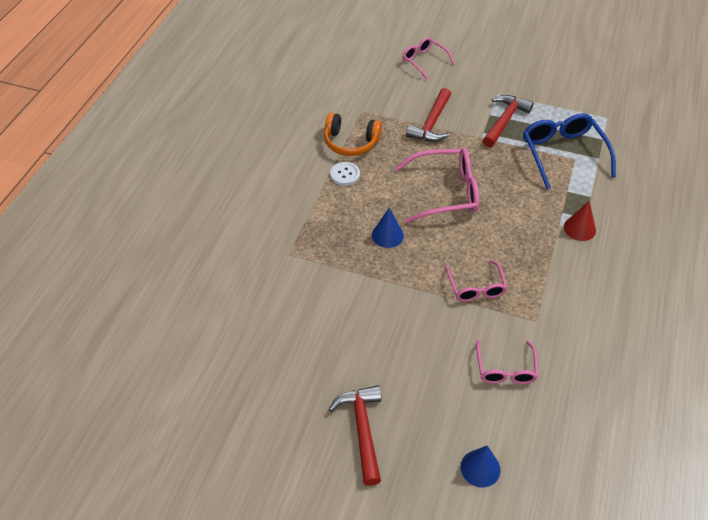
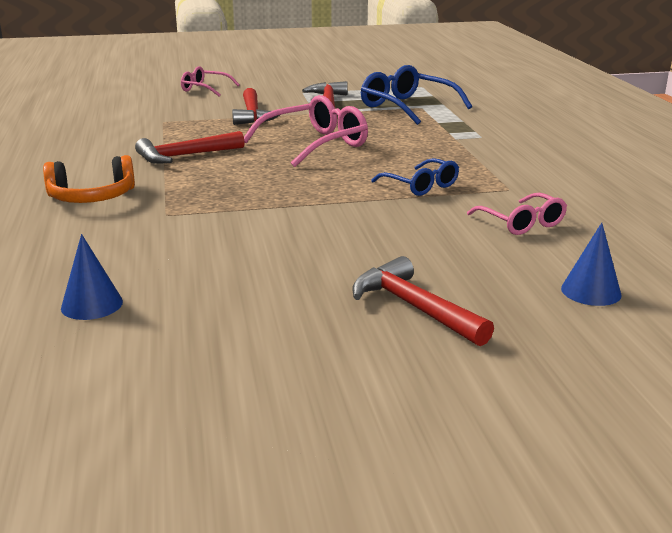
camera: 30 degrees left, 25 degrees down
orange headphones [324,113,382,156] -> orange headphones moved to [43,155,135,203]
white button [330,162,360,186] -> red hammer [135,131,245,164]
blue cone [372,208,404,248] -> blue cone moved to [61,234,123,320]
pink glasses [445,260,507,302] -> blue glasses [371,158,459,196]
red cone [564,201,596,241] -> none

